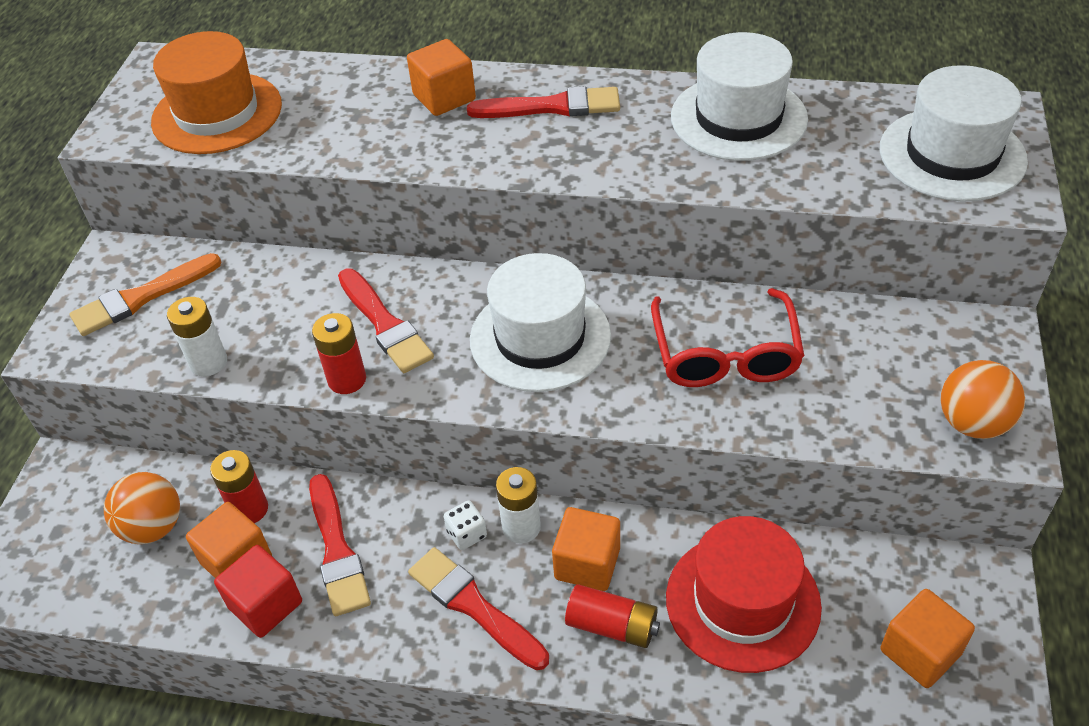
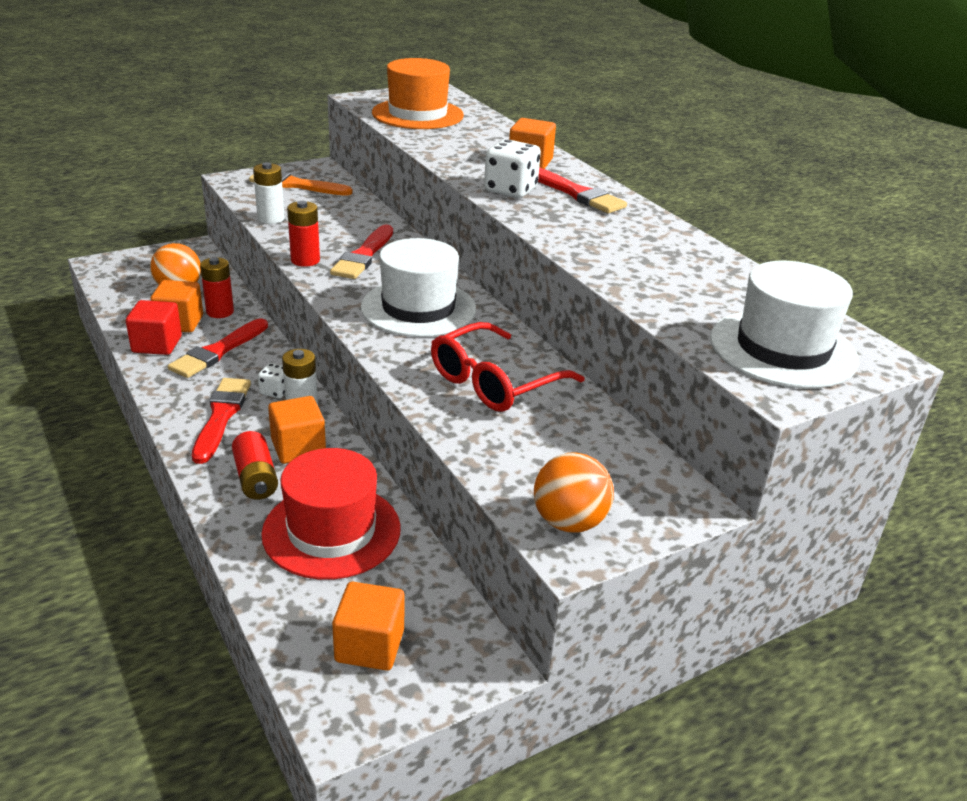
camera: 45 degrees right, 15 degrees down
white hat [671,32,808,161] -> none
none -> white dice [484,139,541,198]

